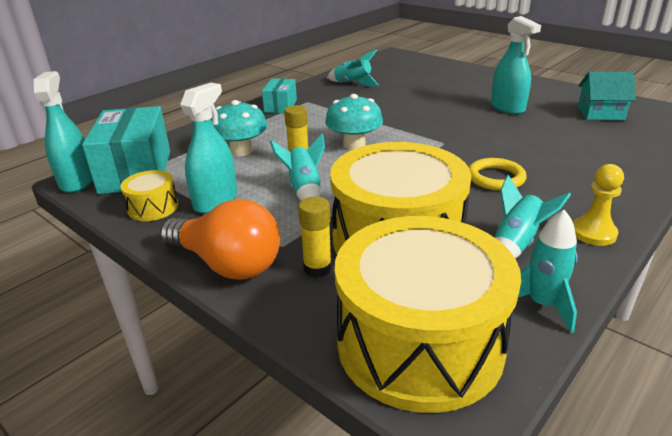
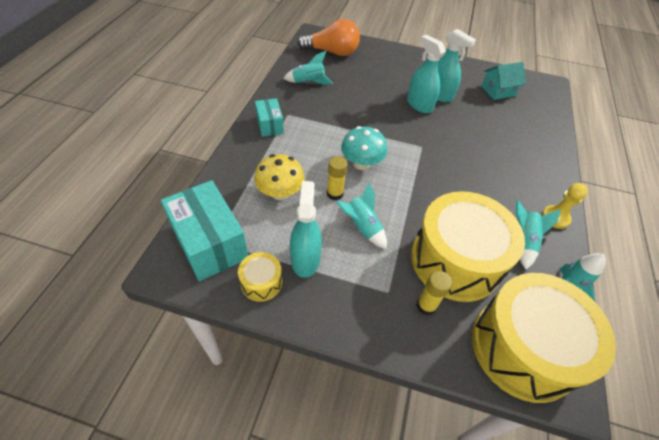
camera: 30 degrees left, 20 degrees up
turquoise spray bottle [34,71,93,193] -> turquoise spray bottle moved to [407,35,446,113]
orange light bulb [160,199,280,280] -> orange light bulb moved to [297,19,360,56]
turquoise mushroom [211,100,268,156] -> yellow mushroom [254,154,305,200]
yellow ring [469,158,527,191] -> none

